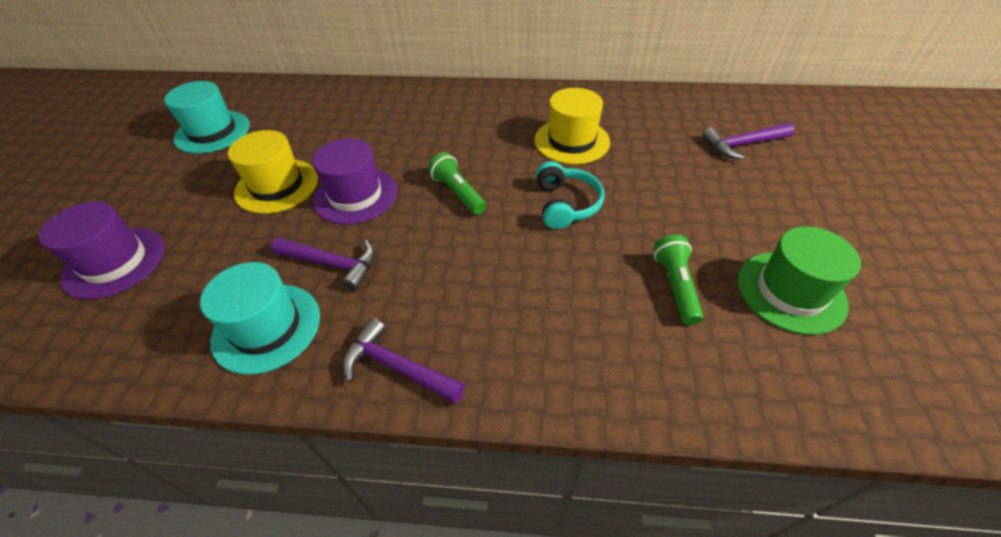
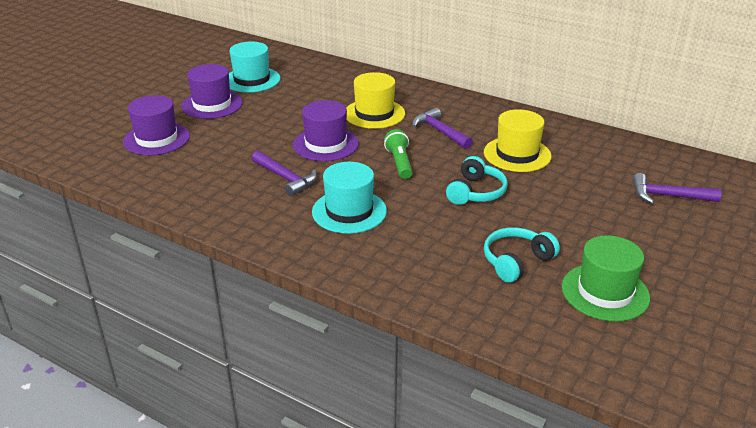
camera: 25 degrees right, 15 degrees down
turquoise hat [200,262,320,375] -> turquoise hat moved to [312,162,387,234]
yellow hat [228,130,318,214] -> yellow hat moved to [346,72,405,129]
purple hammer [342,318,465,404] -> purple hammer moved to [412,108,473,149]
green flashlight [653,235,703,325] -> turquoise headphones [484,227,560,283]
none -> purple hat [181,64,243,119]

